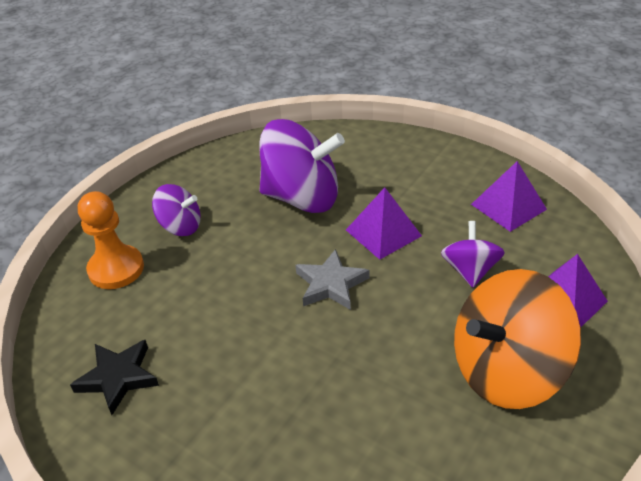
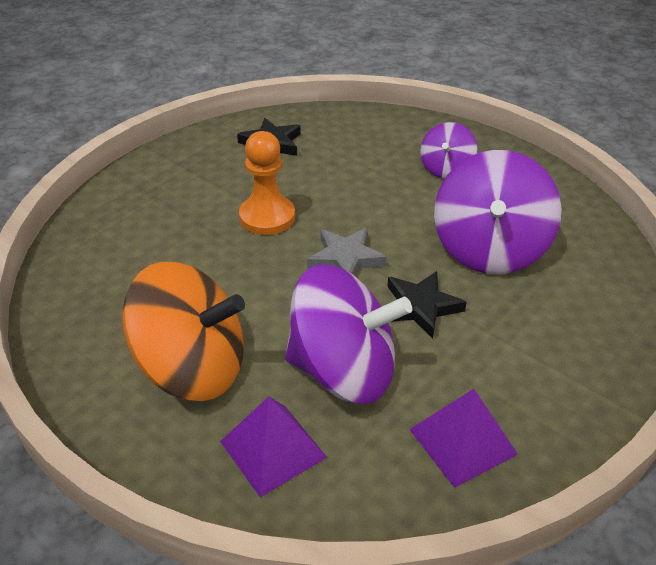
camera: 95 degrees right, 0 degrees up
orange pawn [78,191,144,289] -> orange pawn moved to [239,131,295,235]
purple pyramid [346,187,422,260] -> black star [387,271,467,339]
purple spinning top [441,221,505,288] -> purple spinning top [285,265,412,404], size x1.89
orange spinning top [454,269,581,409] -> orange spinning top turned 120 degrees clockwise [122,262,245,401]

